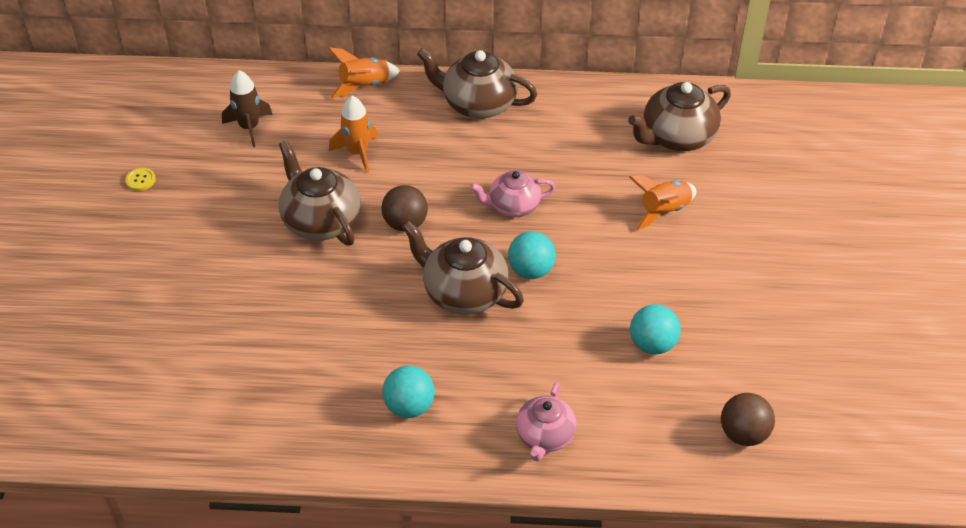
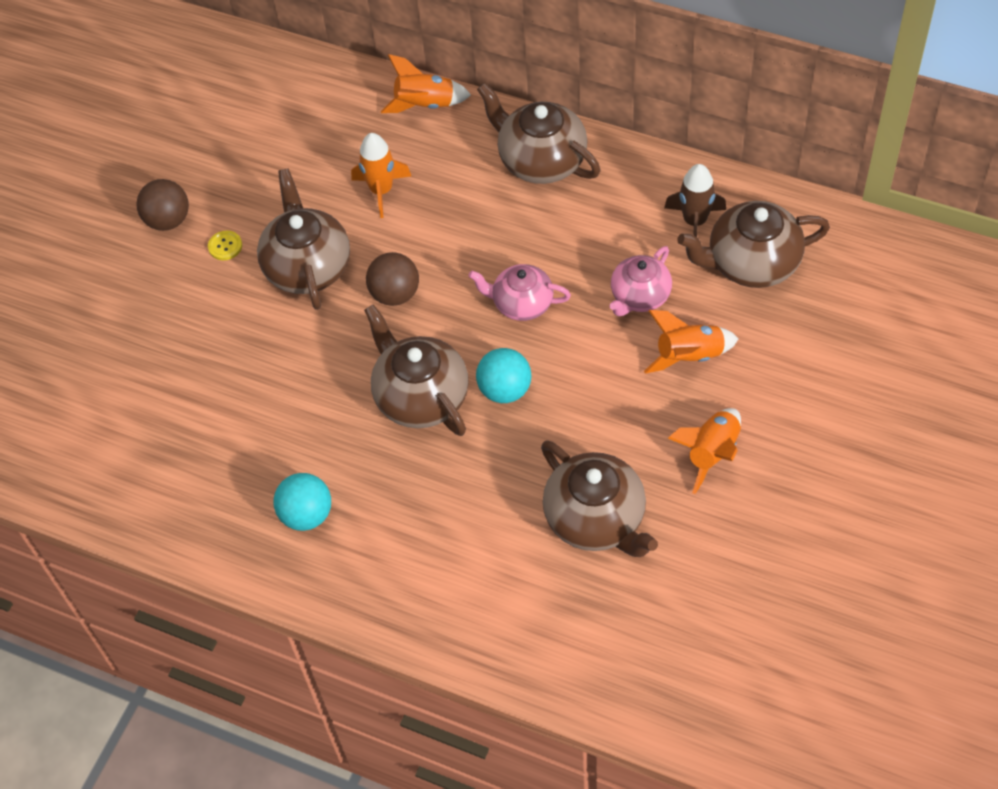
camera: 25 degrees right, 10 degrees up
yellow button [125,168,156,191] -> yellow button moved to [208,231,242,260]
brown rocket [222,70,273,147] -> brown rocket moved to [664,164,726,237]
pink teapot [516,382,577,461] -> pink teapot moved to [609,246,672,317]
turquoise ball [630,304,680,355] -> brown teapot [541,440,658,557]
brown ball [721,393,775,446] -> brown ball moved to [136,179,189,231]
none -> orange rocket [668,408,741,494]

